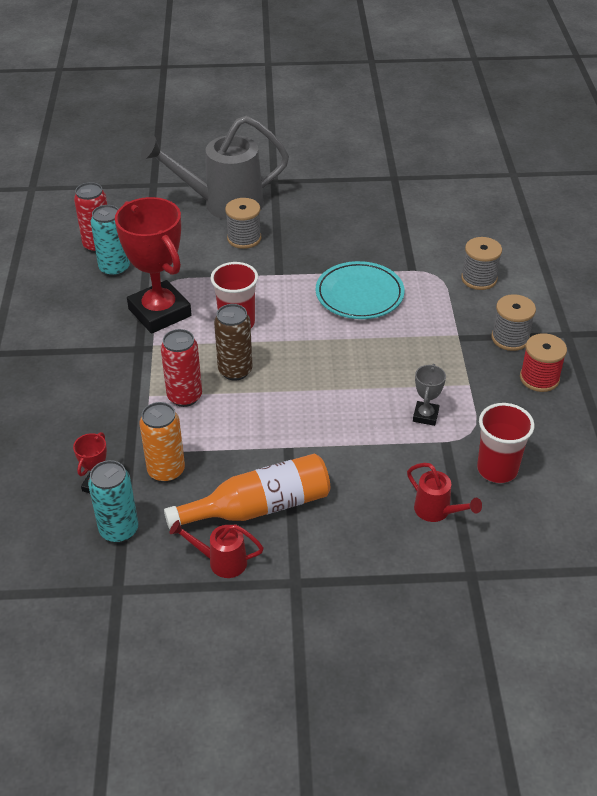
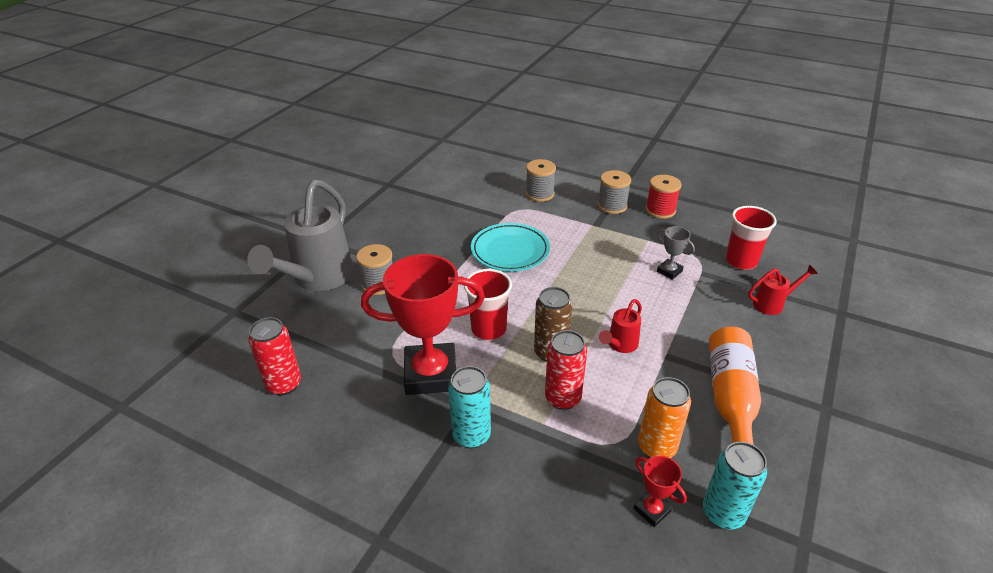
camera: 60 degrees left, 5 degrees down
turquoise can [91,205,130,277] -> turquoise can moved to [448,366,491,448]
red watering can [170,520,264,578] -> red watering can moved to [599,299,642,353]

